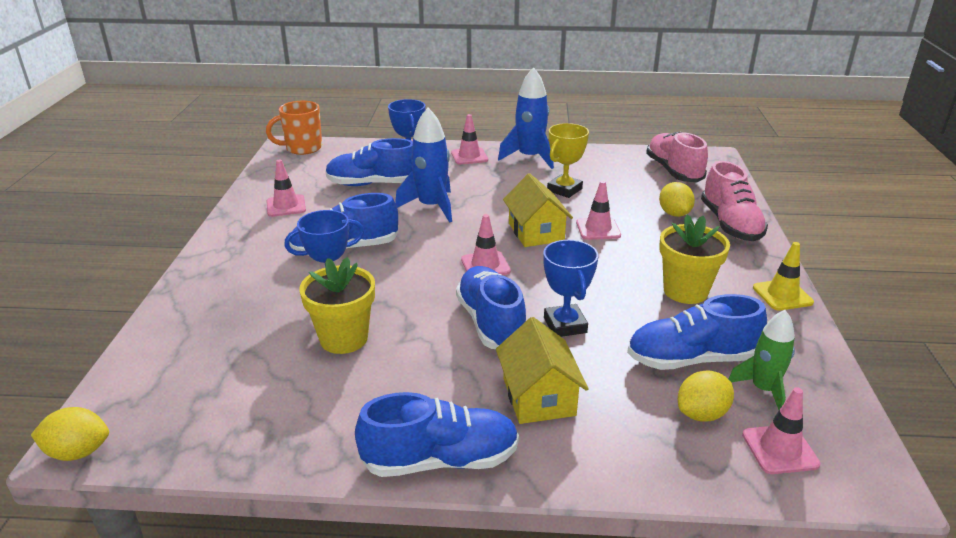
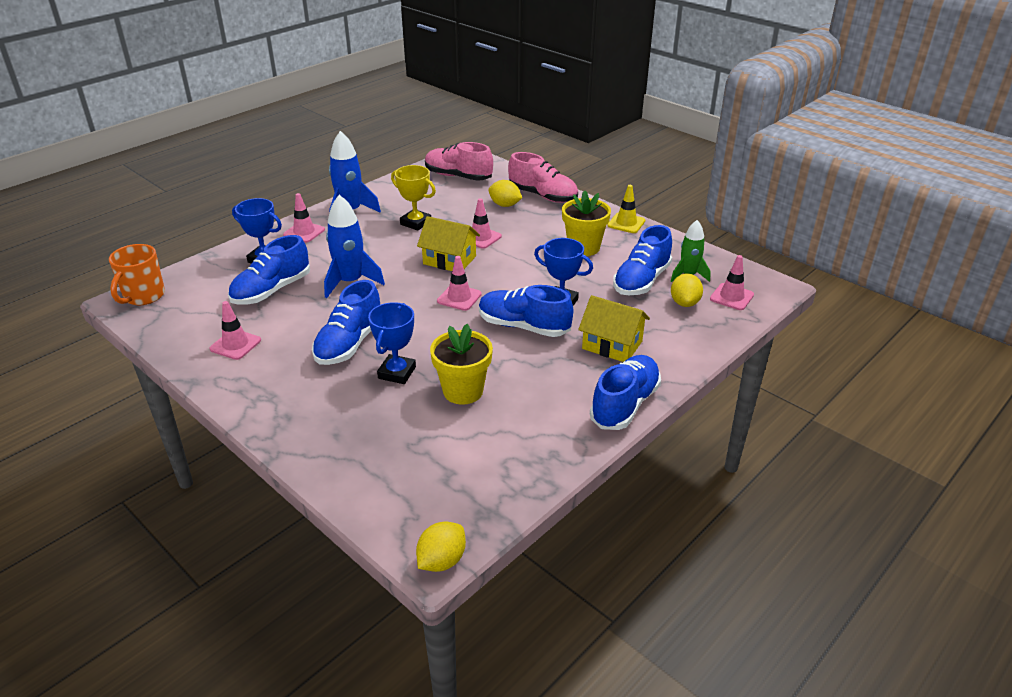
camera: 50 degrees left, 5 degrees up
yellow trophy [547,123,589,198] -> yellow trophy turned 45 degrees counterclockwise [391,165,436,231]

